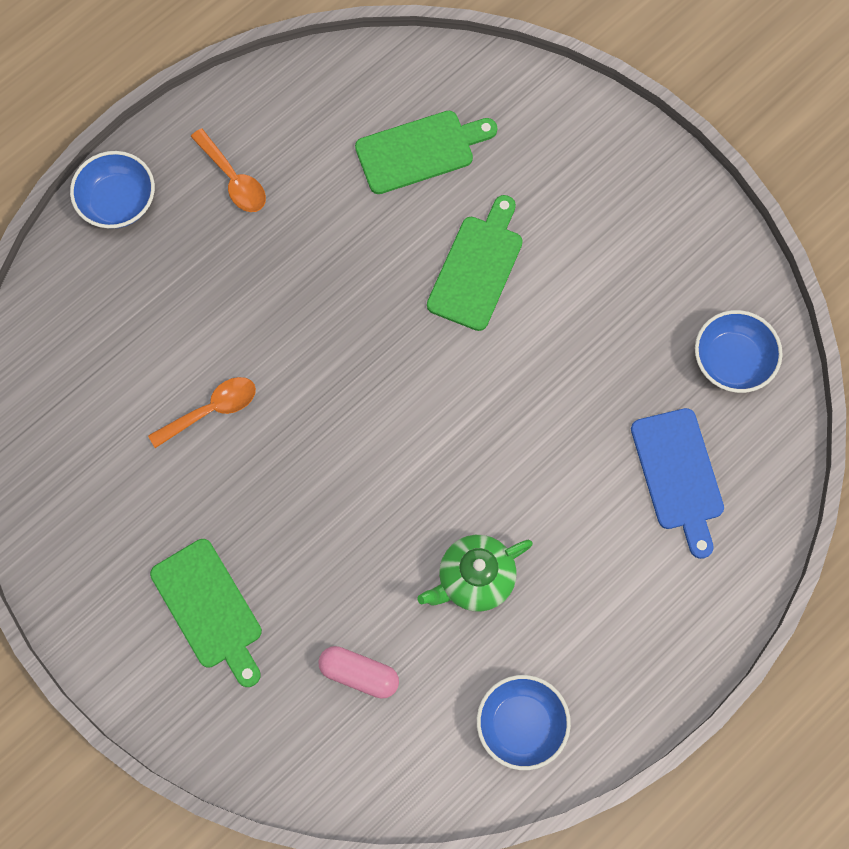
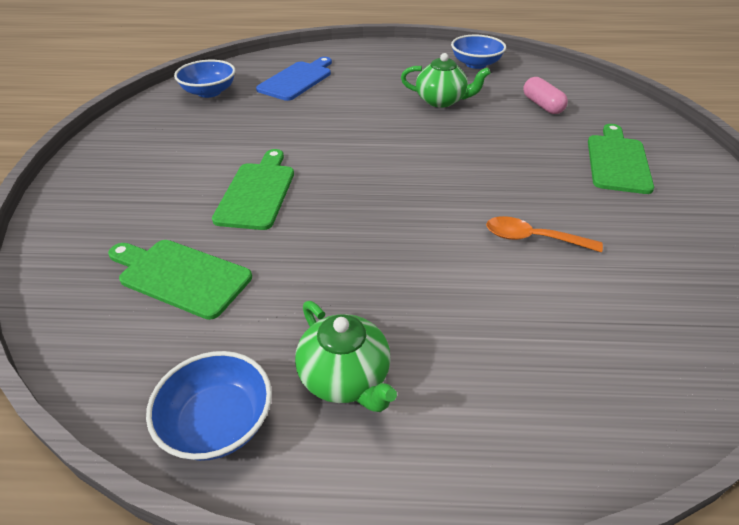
camera: 135 degrees left, 30 degrees down
blue bowl [70,151,155,229] -> blue bowl moved to [146,351,272,461]
orange spoon [191,129,266,212] -> green teapot [295,301,397,412]
green cutting board [427,195,523,331] -> green cutting board turned 120 degrees clockwise [212,149,294,230]

